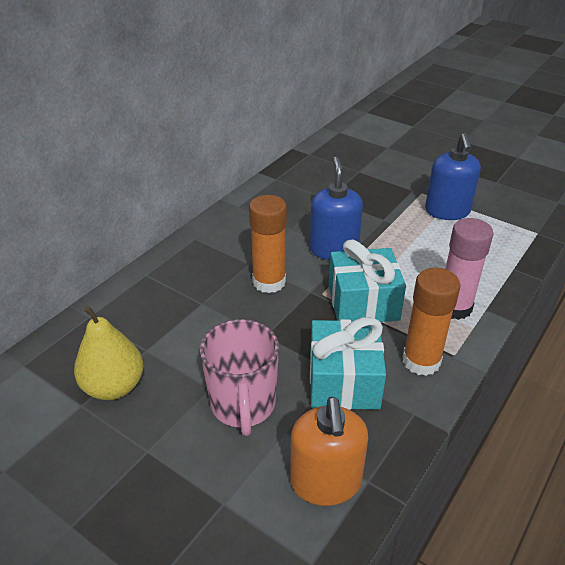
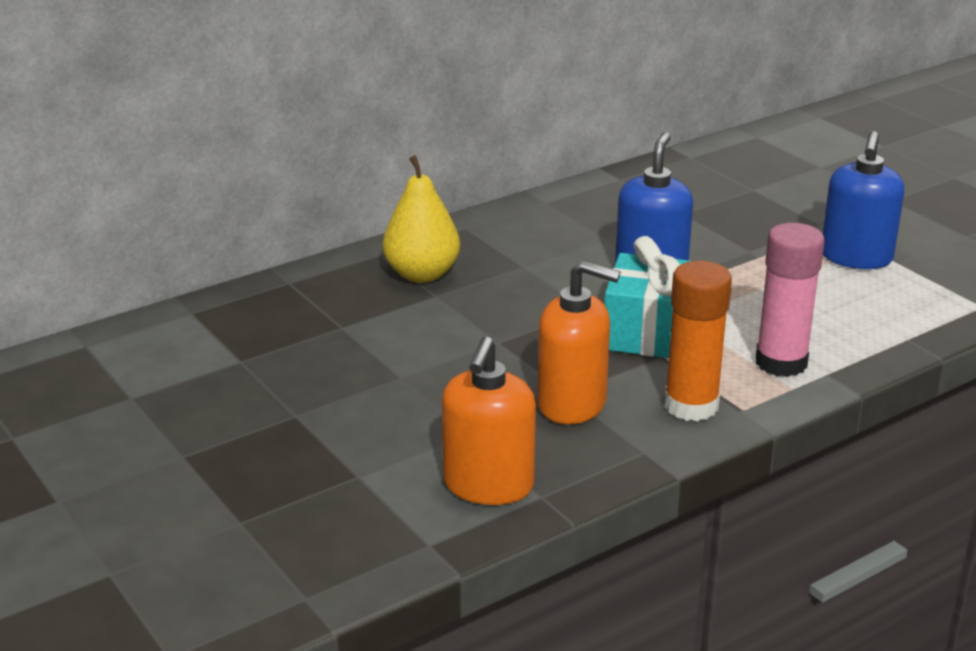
camera: 20 degrees right, 10 degrees down
yellow pear [74,306,144,400] -> yellow pear moved to [383,155,460,283]
pink mug [200,319,279,436] -> none
orange glue stick [249,195,287,293] -> none
turquoise gift [310,317,386,410] -> orange soap dispenser [537,260,620,424]

